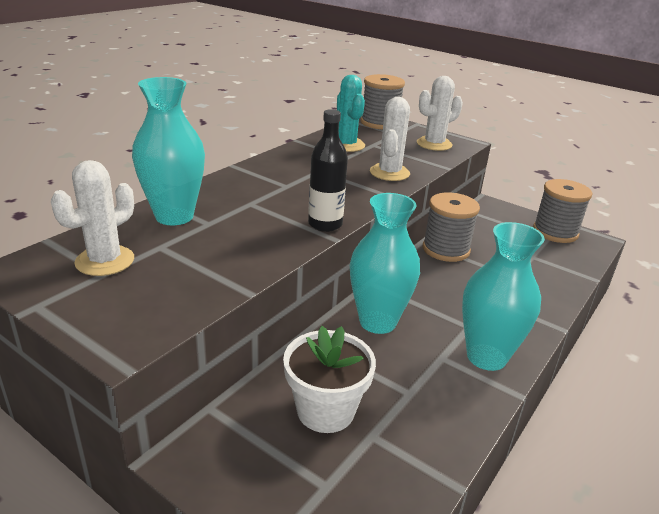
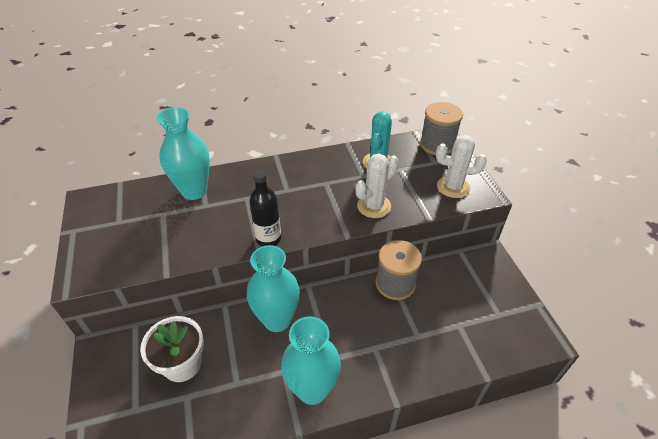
camera: 40 degrees right, 15 degrees up
white cactus [51,160,134,276] -> none
grey spool [533,179,592,243] -> none

